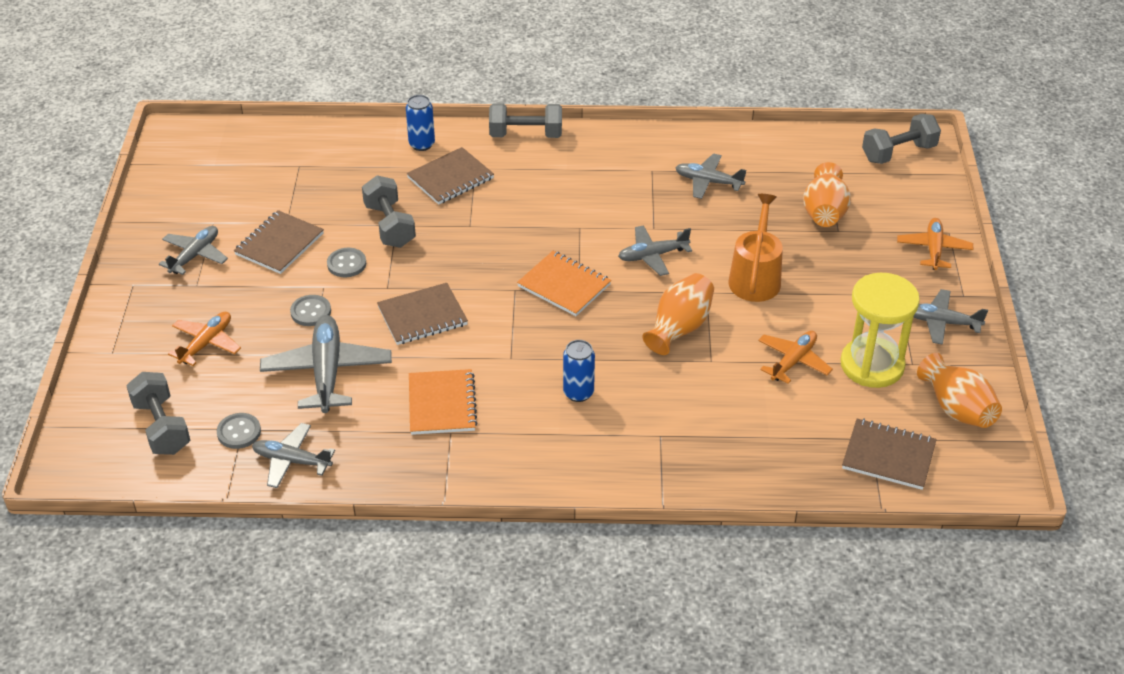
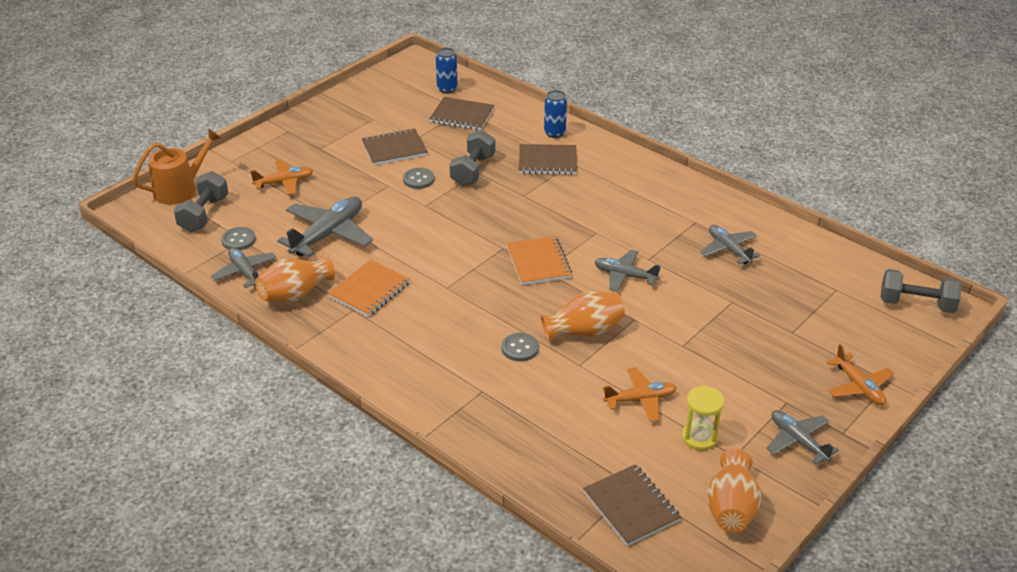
camera: 40 degrees right, 5 degrees down
grey plane [159,226,228,275] -> none
grey button [290,295,331,326] -> grey button moved to [502,333,539,362]
brown notebook [377,283,468,345] -> brown notebook moved to [429,97,494,130]
grey dumbbell [489,103,562,138] -> none
blue can [563,340,595,402] -> blue can moved to [436,48,458,93]
orange watering can [729,194,783,302] -> orange watering can moved to [132,128,221,205]
orange vase [803,162,851,227] -> orange vase moved to [255,255,335,303]
yellow hourglass [841,273,920,388] -> yellow hourglass [682,386,724,451], size x0.58
orange plane [897,218,973,270] -> orange plane turned 105 degrees clockwise [826,344,894,405]

